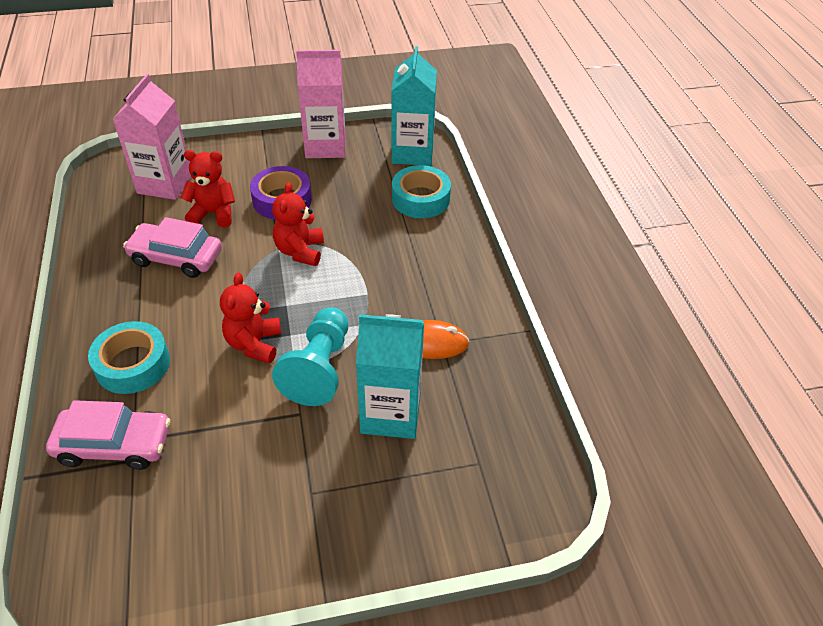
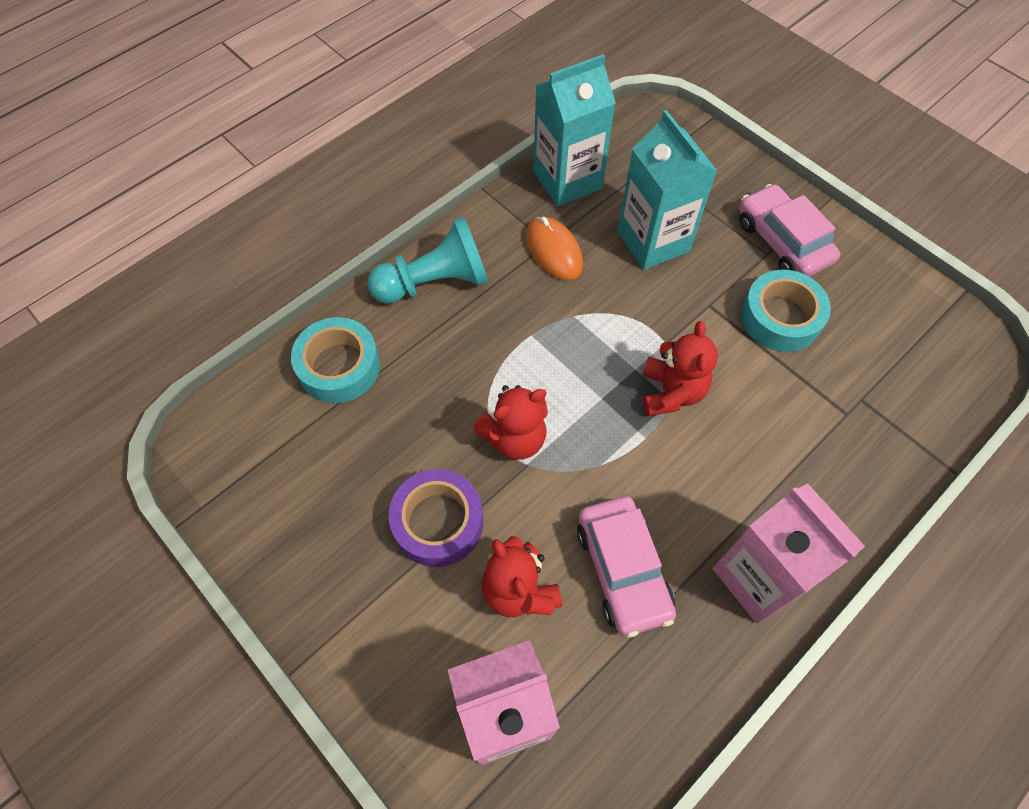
camera: 120 degrees left, 15 degrees up
pink car [46,400,170,470] -> pink car moved to [739,184,840,277]
turquoise tape [88,321,170,394] -> turquoise tape moved to [741,270,831,352]
red teddy bear [220,273,281,364] -> red teddy bear turned 60 degrees counterclockwise [642,321,718,416]
turquoise pawn [272,307,348,406] -> turquoise pawn moved to [367,217,488,304]
pink carton [296,50,345,158] -> pink carton moved to [712,483,865,624]
turquoise carton [392,46,437,166] -> turquoise carton moved to [533,54,616,207]

